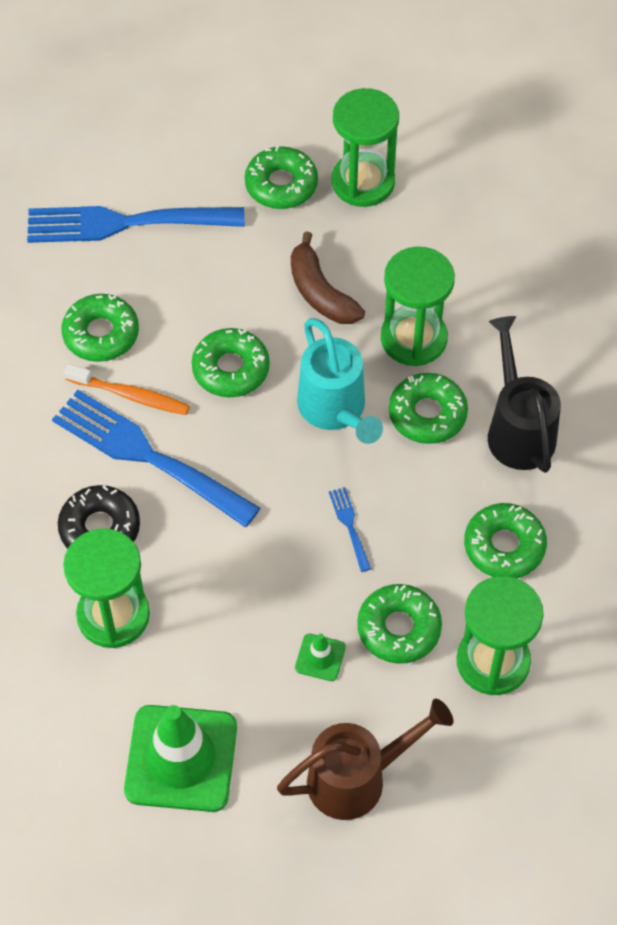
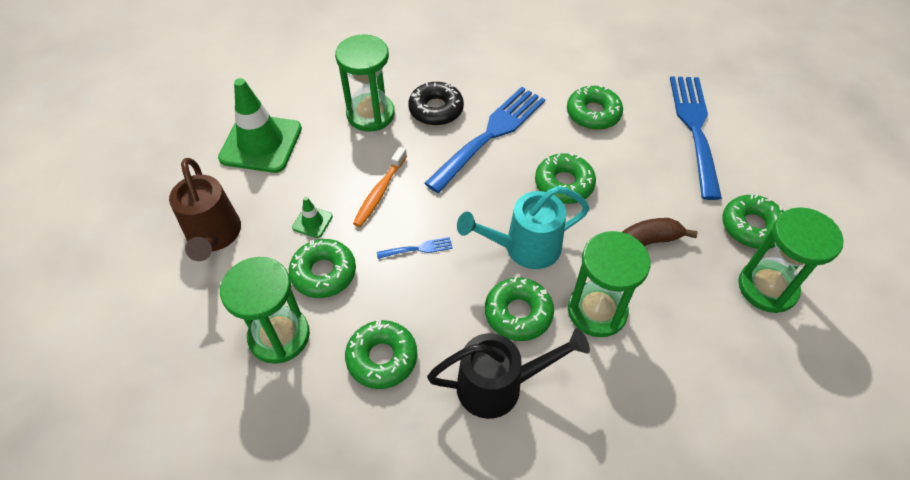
camera: 95 degrees right, 5 degrees down
orange toothbrush [64,364,190,415] -> orange toothbrush moved to [353,147,407,227]

